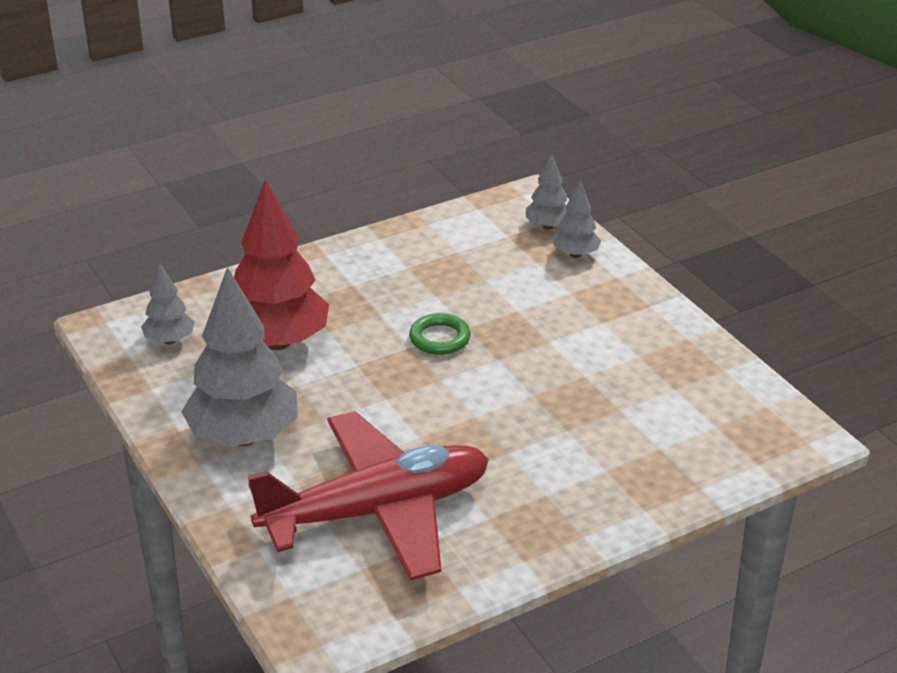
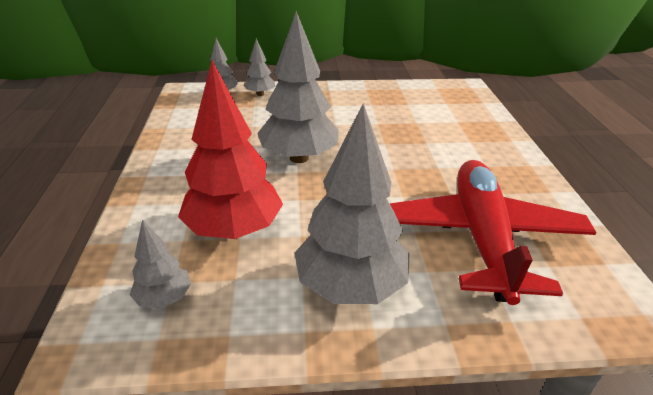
camera: 65 degrees left, 0 degrees up
green ring [409,313,471,355] -> grey tree [257,11,339,163]

